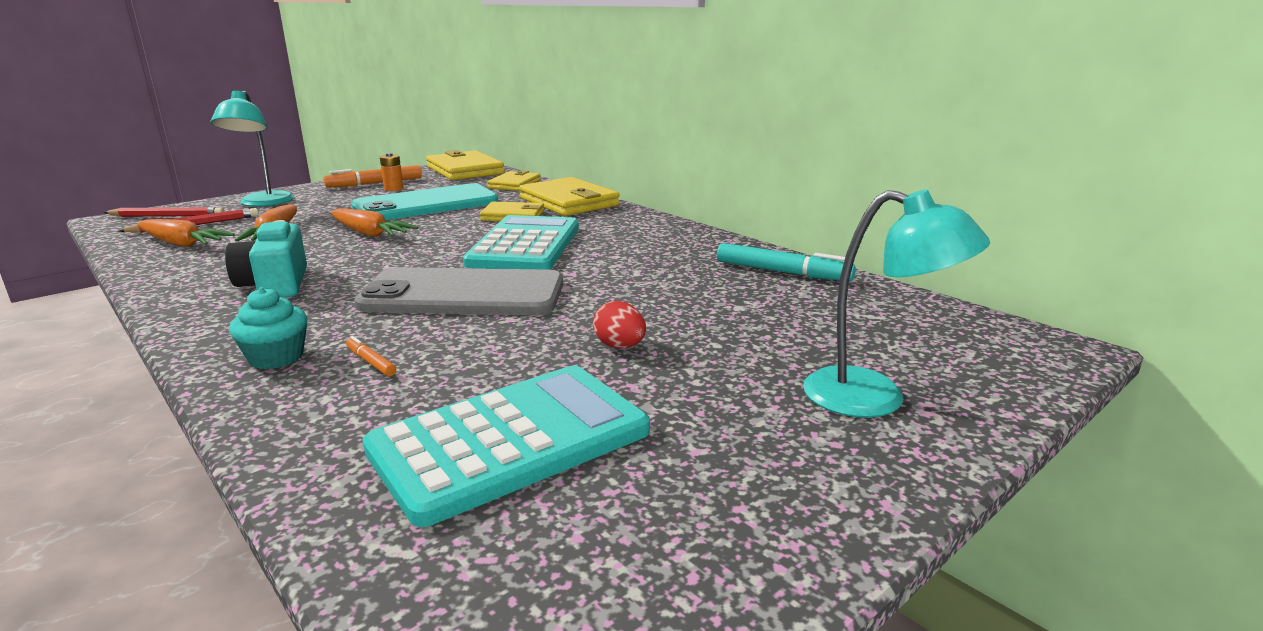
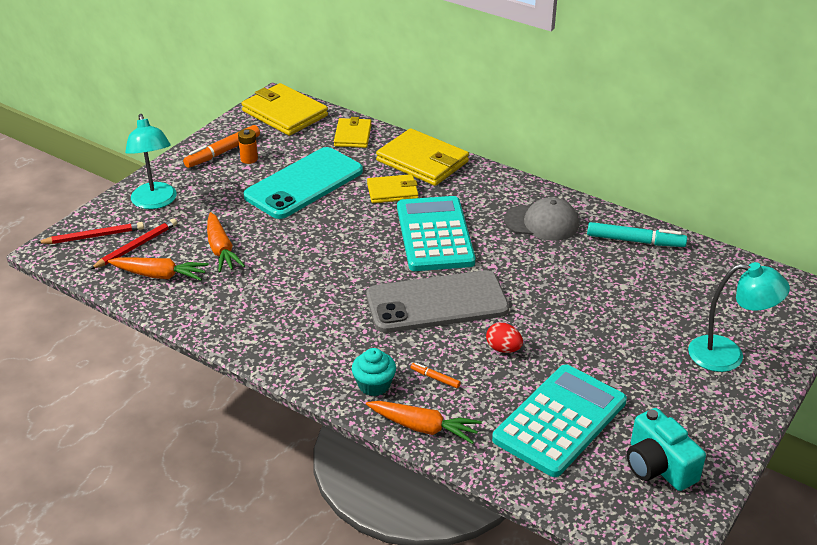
camera: 15 degrees left, 15 degrees up
turquoise camera [225,220,307,298] -> turquoise camera moved to [627,408,706,491]
orange carrot [331,209,418,237] -> orange carrot moved to [366,401,482,444]
red egg [593,301,646,349] -> red egg moved to [486,322,523,353]
none -> grey cap [504,197,579,241]

